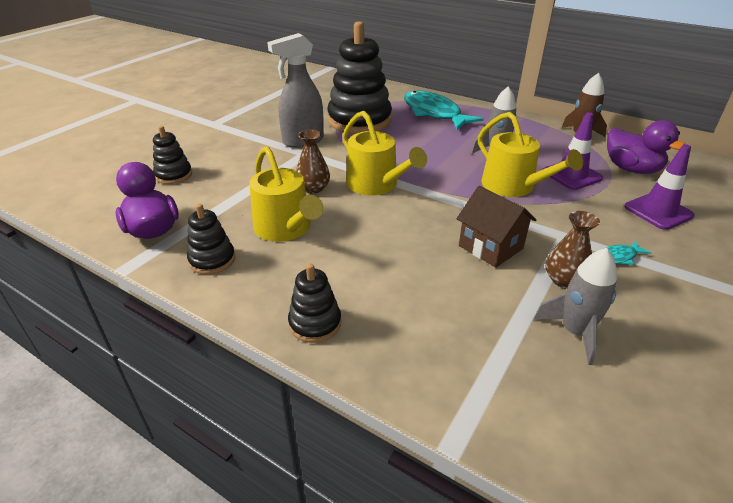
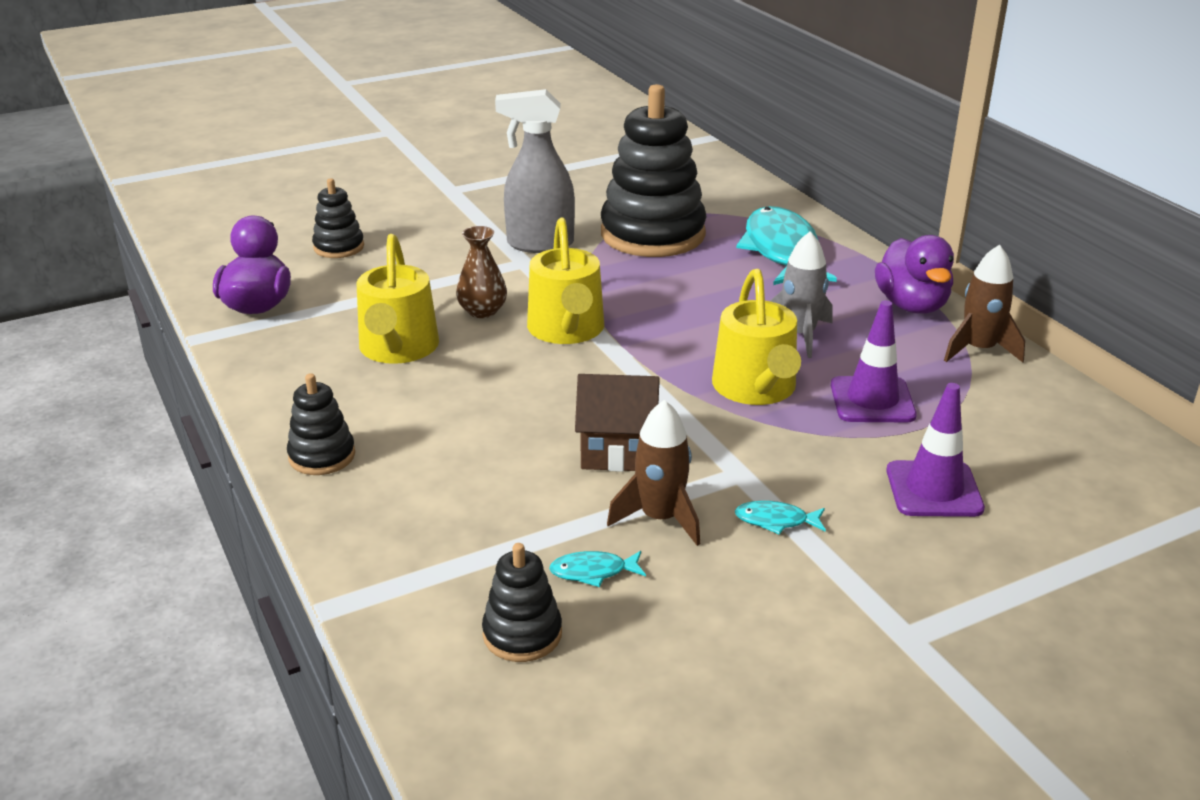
camera: 30 degrees right, 5 degrees down
black stacking toy [187,204,235,274] -> black stacking toy moved to [482,543,562,662]
brown house [456,186,537,268] -> brown house turned 75 degrees counterclockwise [575,374,659,472]
grey rocket [534,248,617,365] -> turquoise fish [549,551,646,587]
brown vase [546,211,600,289] -> brown rocket [607,400,700,546]
purple duck [607,120,685,174] -> purple duck moved to [875,235,954,314]

